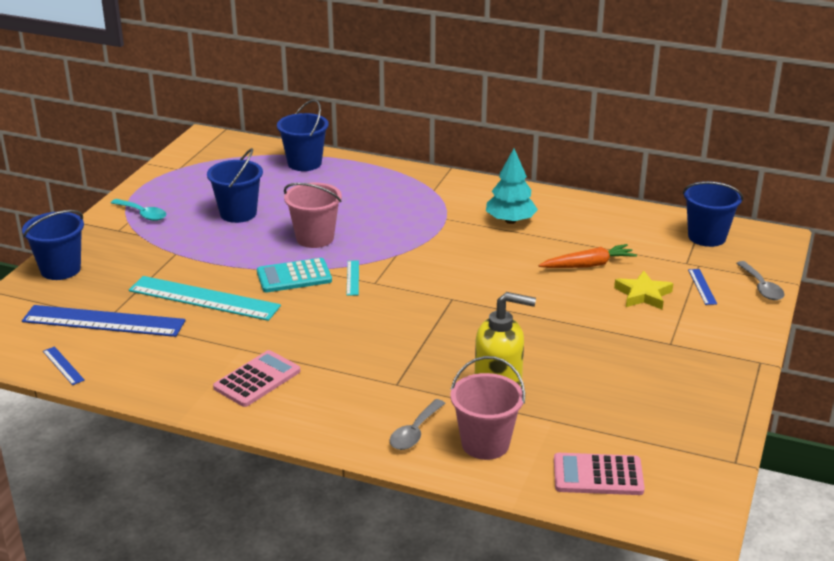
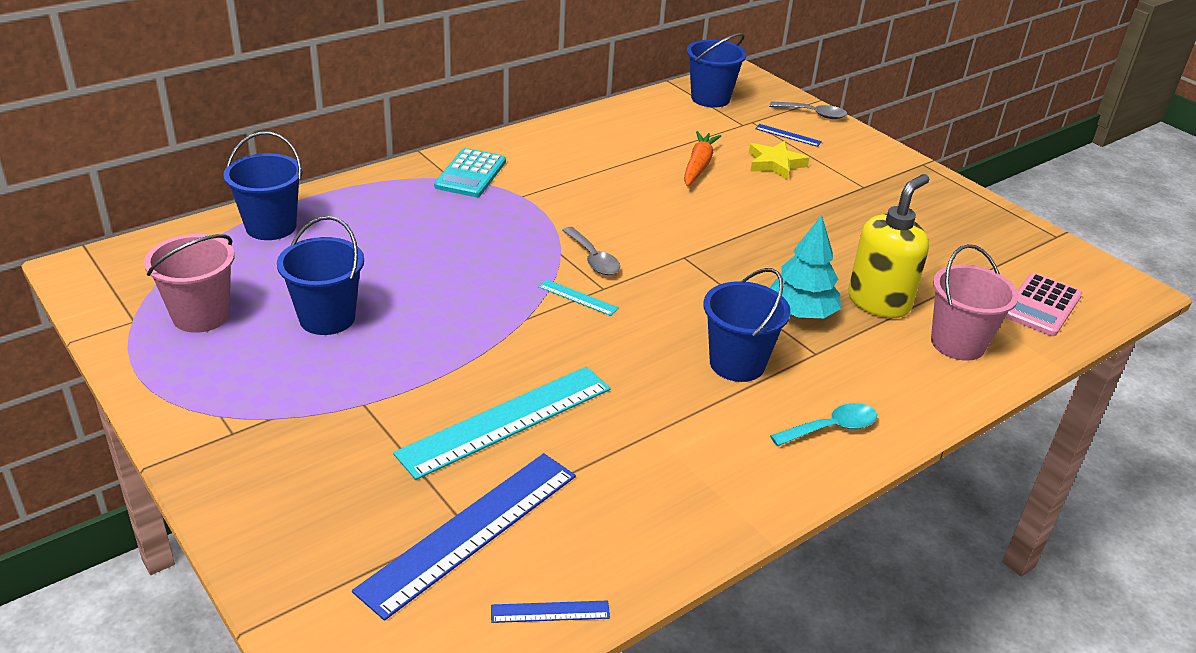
camera: 60 degrees left, 5 degrees up
blue bucket [22,210,84,280] -> blue bucket moved to [703,268,791,382]
turquoise spoon [111,199,166,221] -> turquoise spoon moved to [770,403,877,446]
pink calculator [213,350,300,407] -> none
turquoise calculator [257,258,332,293] -> turquoise calculator moved to [434,148,506,197]
pink bucket [284,183,342,248] -> pink bucket moved to [144,234,235,333]
grey spoon [389,399,446,450] -> grey spoon moved to [562,227,620,275]
turquoise tree [486,149,538,224] -> turquoise tree moved to [770,215,841,318]

